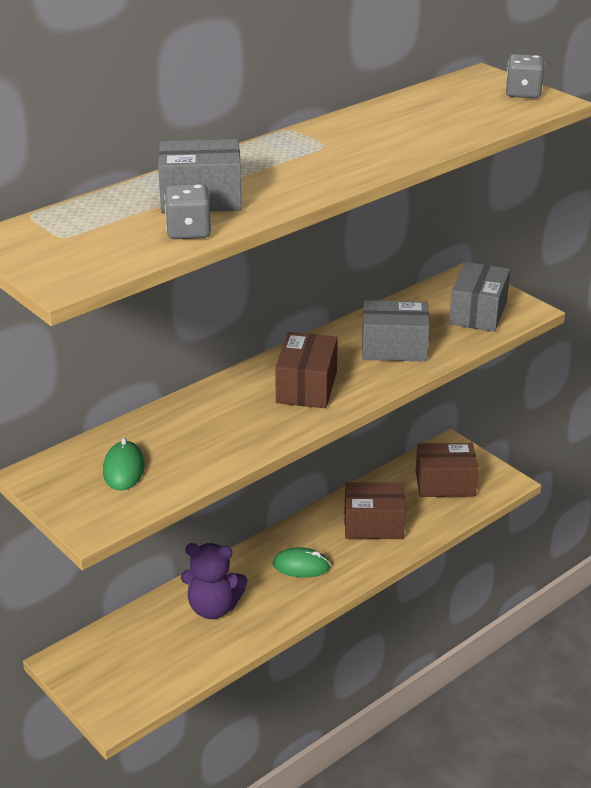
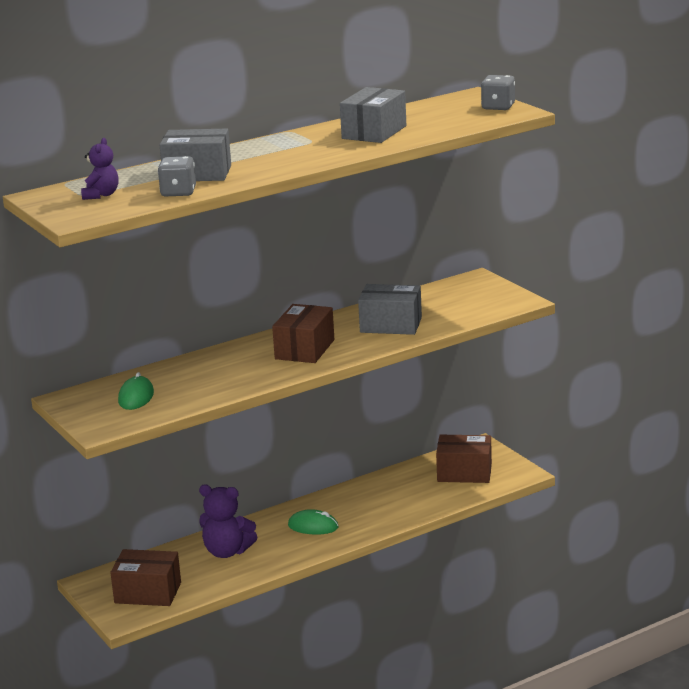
camera: 10 degrees right, 10 degrees down
brown box [345,482,406,539] -> brown box moved to [110,549,181,606]
grey box [449,262,510,332] -> grey box moved to [340,87,406,143]
none -> purple teddy bear [81,138,119,200]

